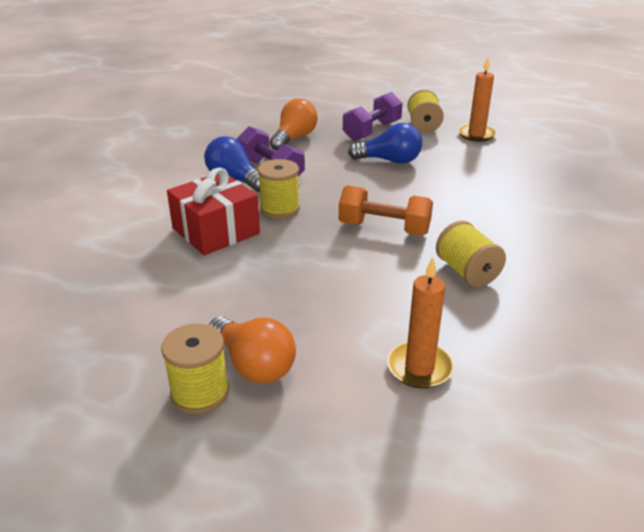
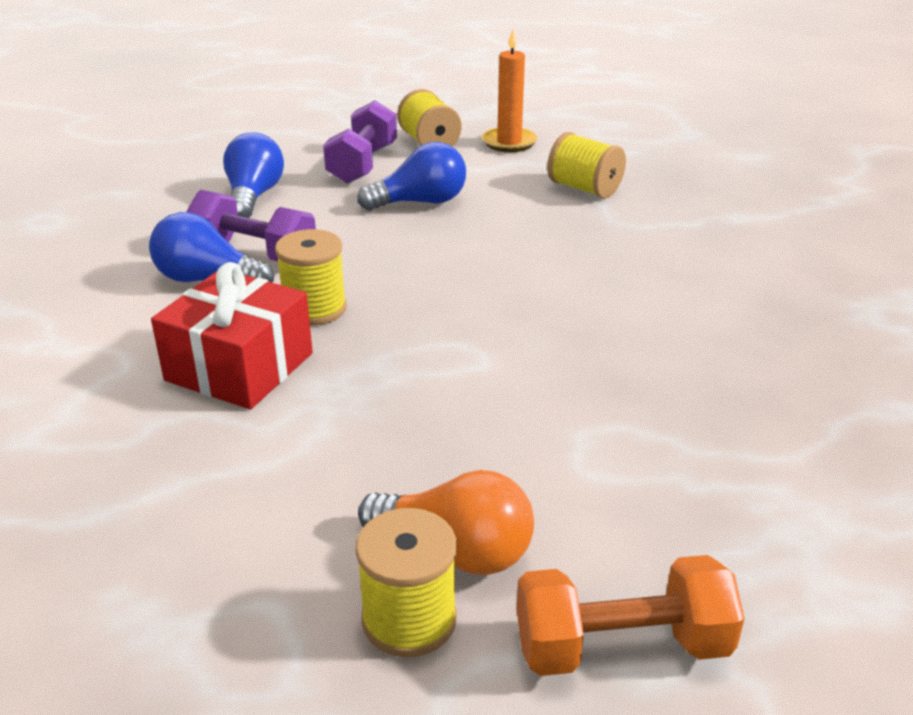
camera: 25 degrees left, 0 degrees up
orange light bulb [270,99,318,151] -> blue light bulb [223,132,284,218]
orange dumbbell [339,185,433,236] -> orange dumbbell moved to [517,555,745,676]
orange candle [387,257,454,389] -> none
yellow spool [436,221,506,287] -> yellow spool moved to [547,132,626,198]

